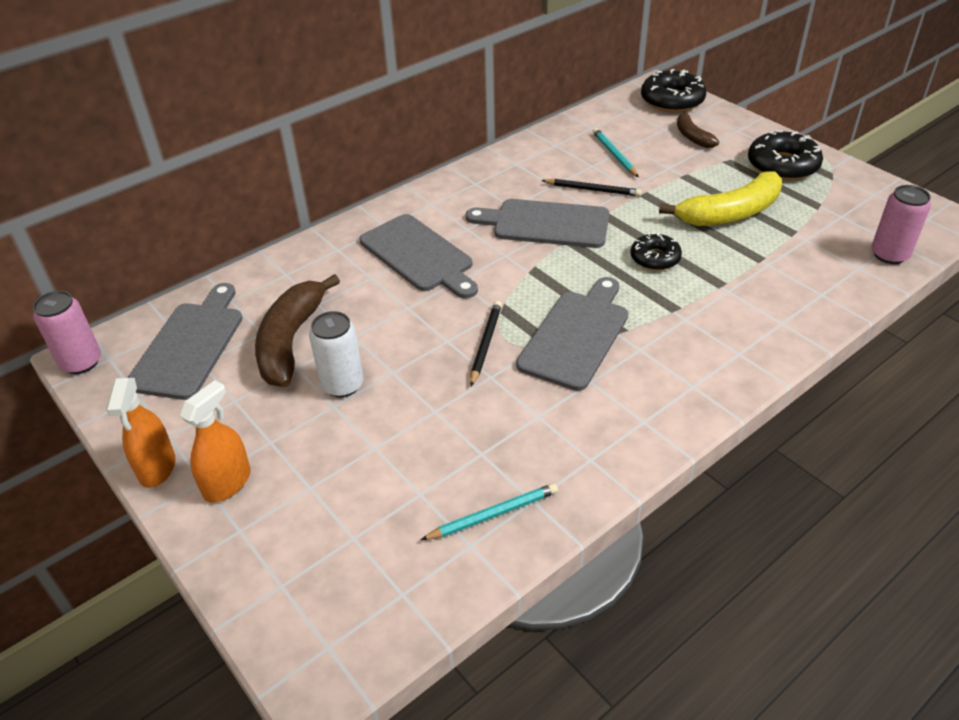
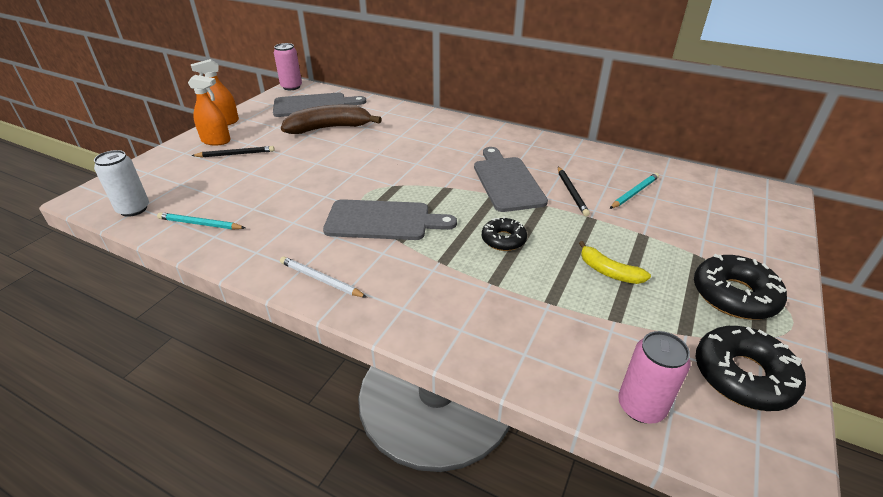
camera: 65 degrees right, 5 degrees down
white can [309,311,363,397] -> white can moved to [94,150,149,217]
grey cutting board [360,214,478,299] -> none
turquoise pencil [421,483,558,540] -> turquoise pencil turned 150 degrees clockwise [157,212,245,230]
black pencil [470,301,502,386] -> black pencil moved to [191,146,275,158]
black donut [641,69,706,113] -> black donut moved to [696,326,806,411]
yellow banana [659,171,782,226] -> yellow banana [579,241,651,284], size x0.55
brown banana [677,110,719,148] -> none
none -> white pencil [280,256,367,298]

